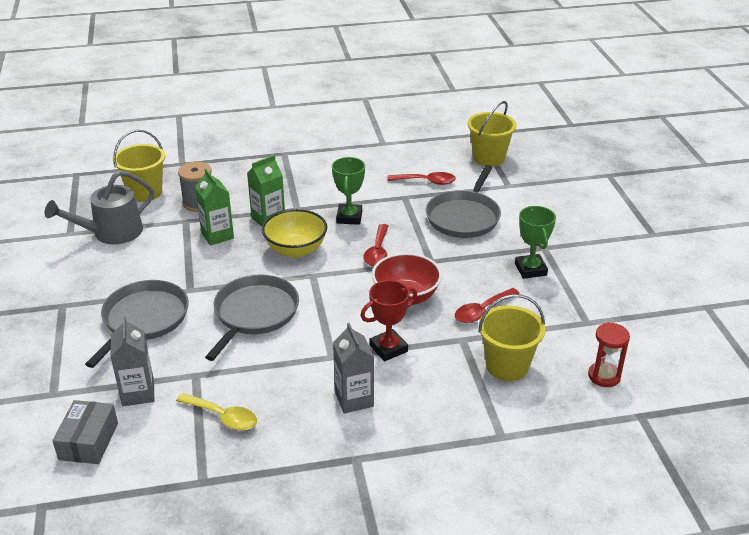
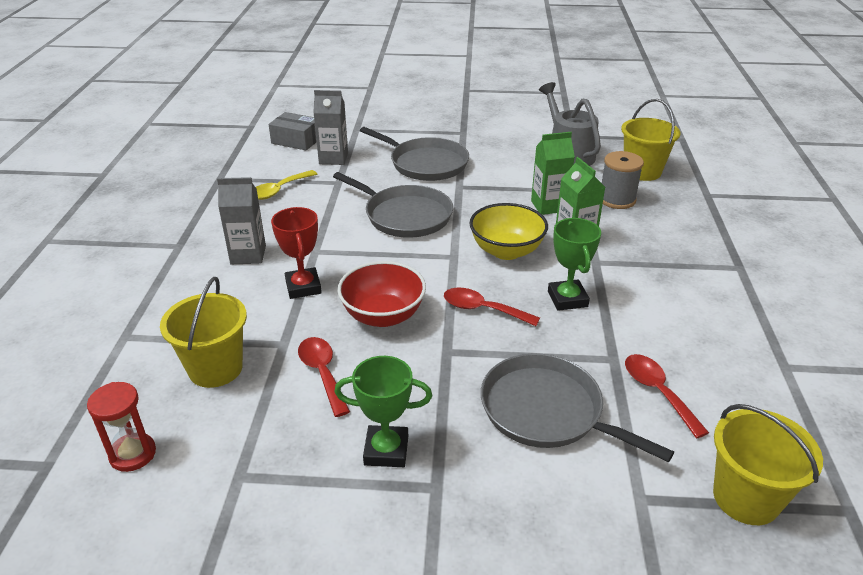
camera: 105 degrees right, 0 degrees up
green trophy [332,157,365,225] -> green trophy turned 60 degrees clockwise [548,218,601,311]
red spoon [387,172,456,185] -> red spoon turned 135 degrees clockwise [625,354,709,438]

